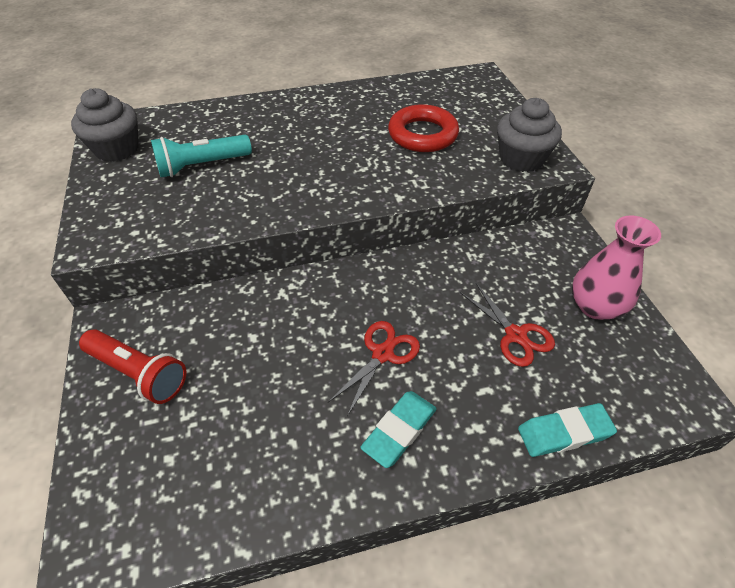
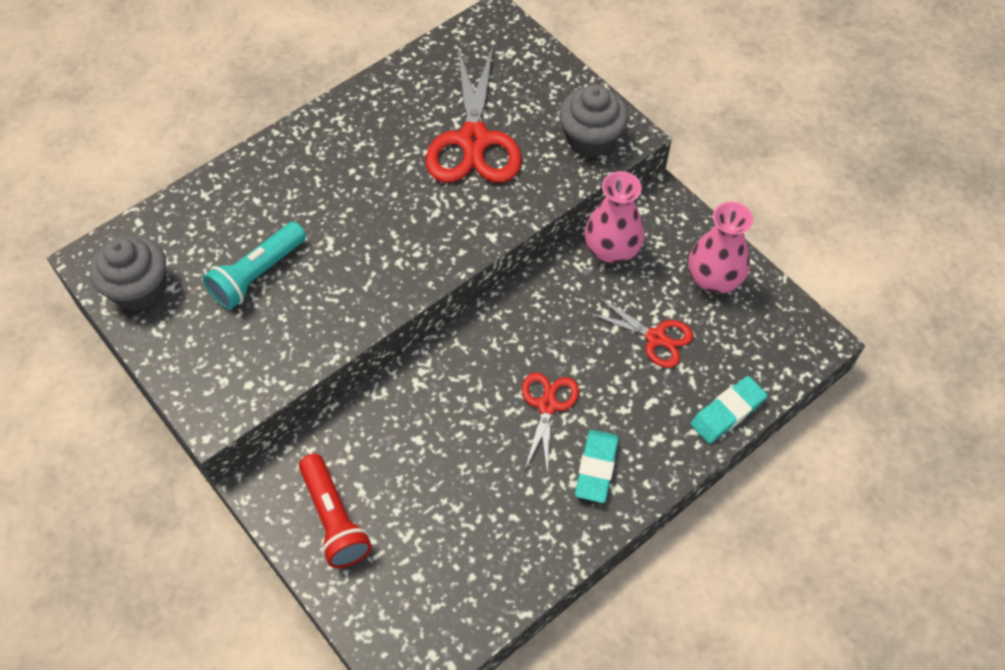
camera: 25 degrees left, 10 degrees up
red flashlight [79,329,186,404] -> red flashlight turned 60 degrees clockwise [299,454,372,568]
red ring [388,104,459,152] -> red scissors [426,47,522,183]
none -> pink vase [585,171,645,263]

